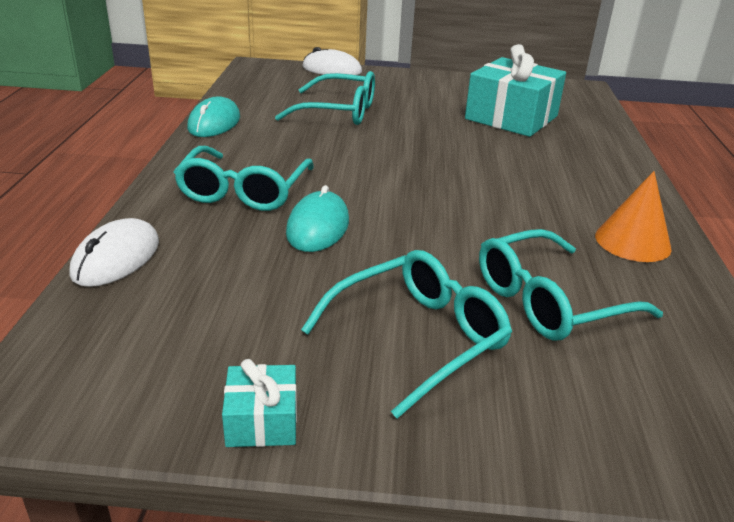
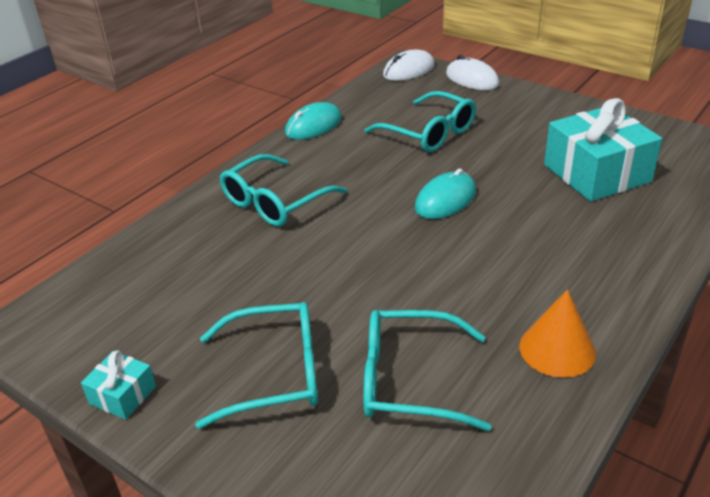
camera: 35 degrees right, 5 degrees up
white mouse [70,218,159,287] -> white mouse moved to [383,49,435,81]
turquoise mouse [286,185,349,252] -> turquoise mouse moved to [415,168,476,219]

